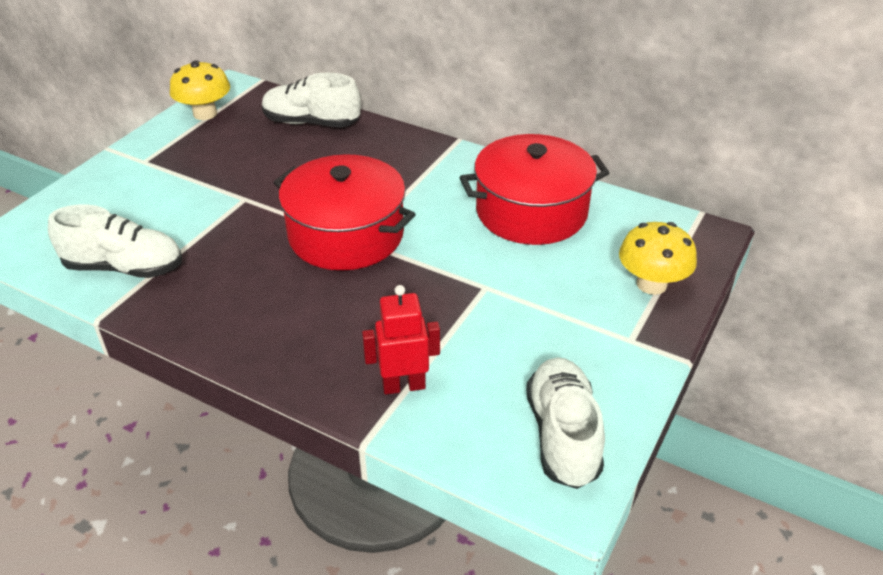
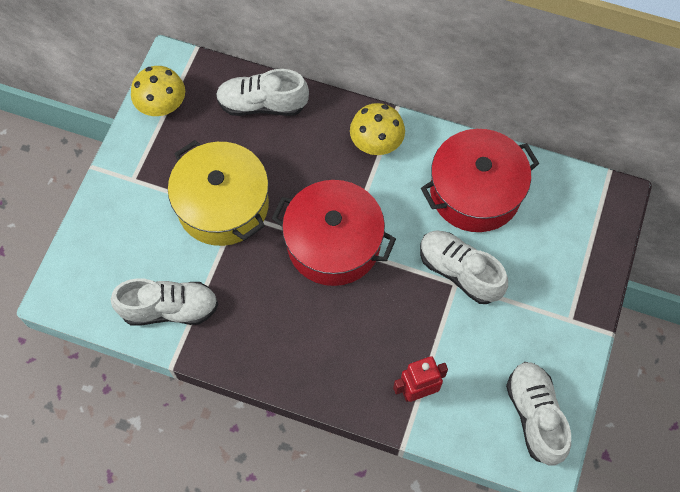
camera: 10 degrees left, 25 degrees up
yellow mushroom [619,222,697,295] -> yellow mushroom moved to [350,103,405,155]
none -> yellow pot [168,140,269,246]
none -> white shoe [420,230,508,304]

